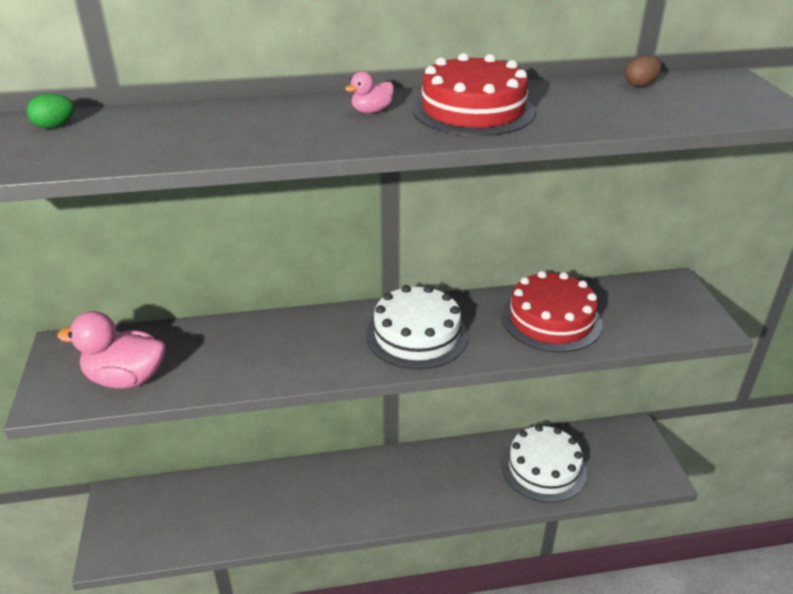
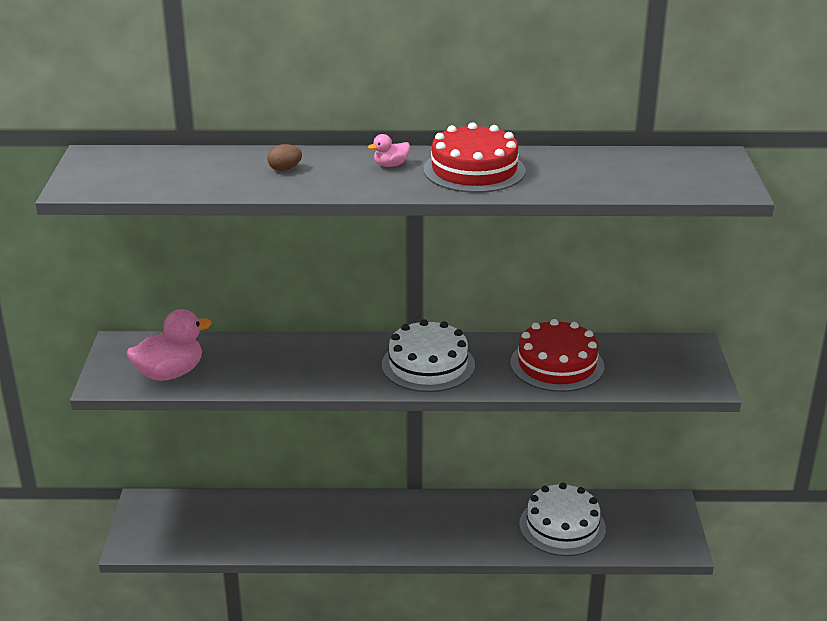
camera: 10 degrees right, 5 degrees down
green egg [27,93,75,129] -> none
pink duck [57,311,166,389] -> pink duck turned 135 degrees clockwise [127,309,212,381]
brown egg [625,55,662,87] -> brown egg moved to [267,144,302,171]

